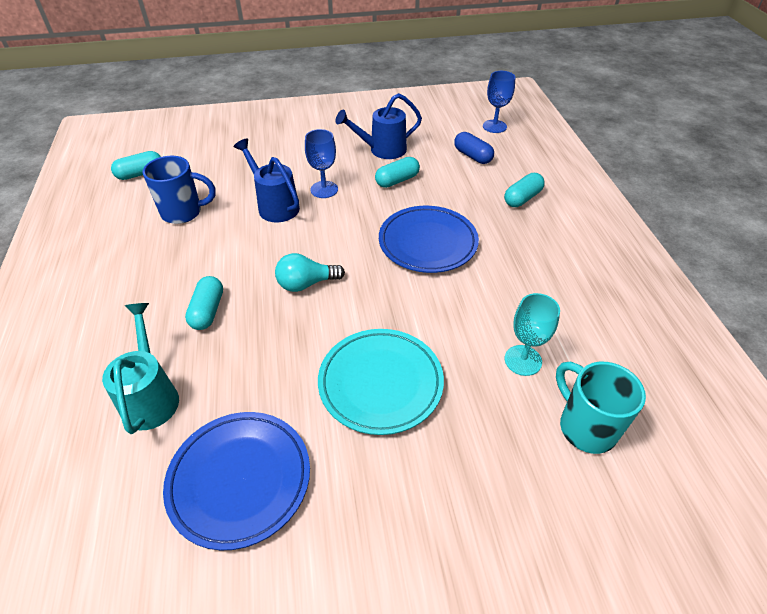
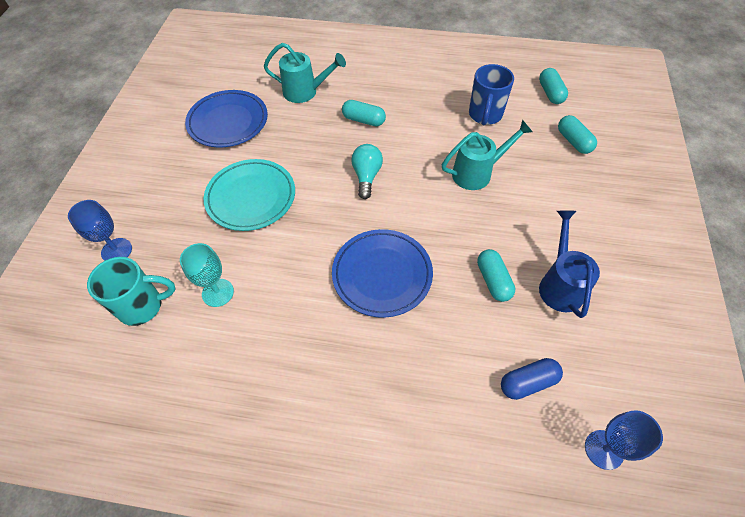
camera: 110 degrees right, 10 degrees up
blue watering can [234,138,300,222] -> turquoise watering can [442,120,533,190]
blue goblet [305,129,338,198] -> blue goblet moved to [68,200,132,261]
turquoise capsule [504,173,545,207] -> turquoise capsule moved to [558,115,597,154]

